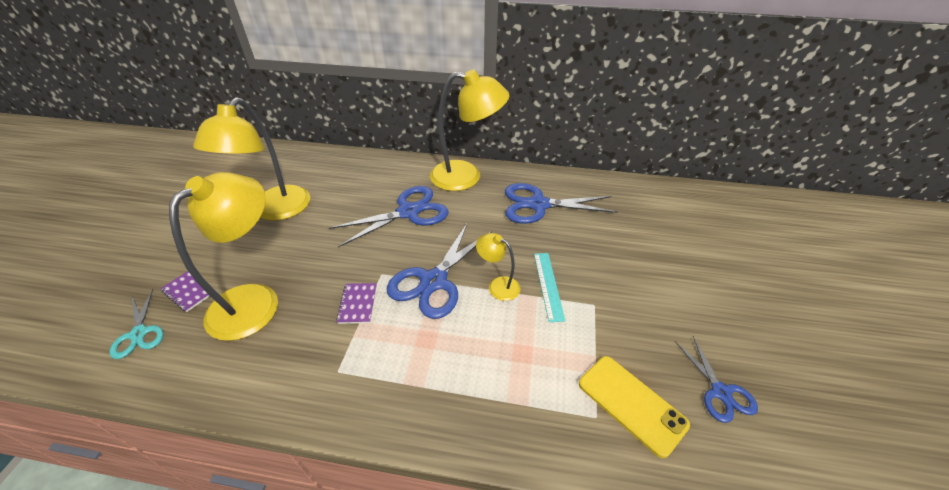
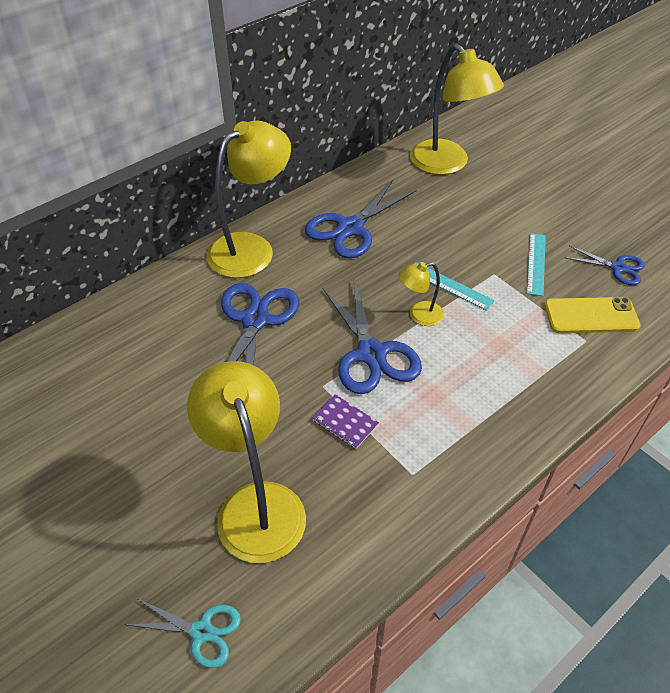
camera: 50 degrees left, 5 degrees up
purple notebook [160,271,215,312] -> none
yellow lamp [193,97,310,221] -> yellow lamp moved to [410,44,504,175]
none -> turquoise ruler [527,233,546,296]

